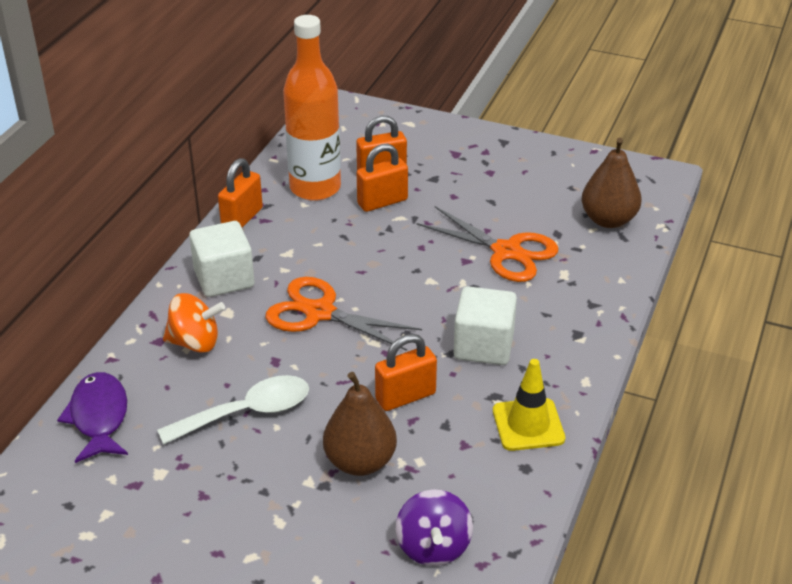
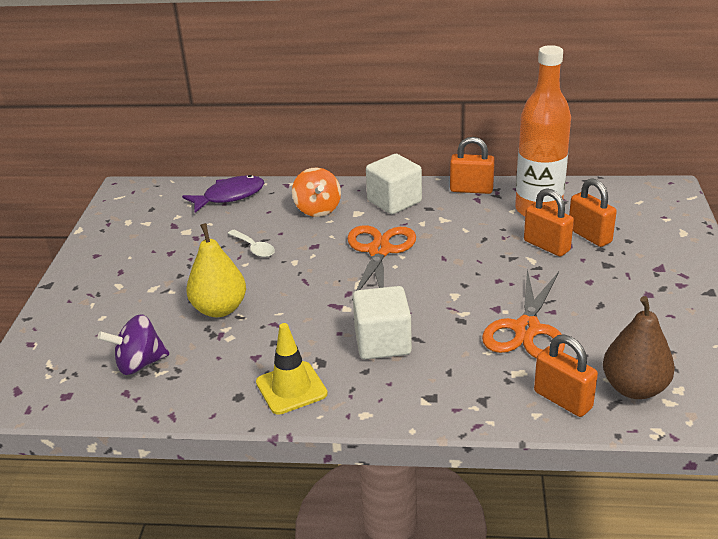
camera: 75 degrees right, 5 degrees down
white spoon [157,375,309,445] -> white spoon [228,230,275,257], size x0.59
brown pear [323,372,397,476] -> yellow pear [186,223,246,317]
orange padlock [375,334,437,411] -> orange padlock moved to [534,334,598,417]

